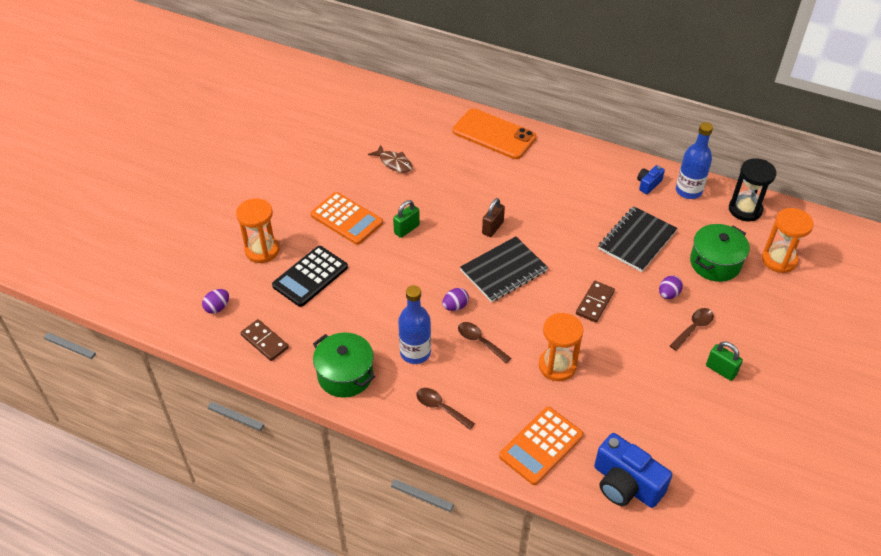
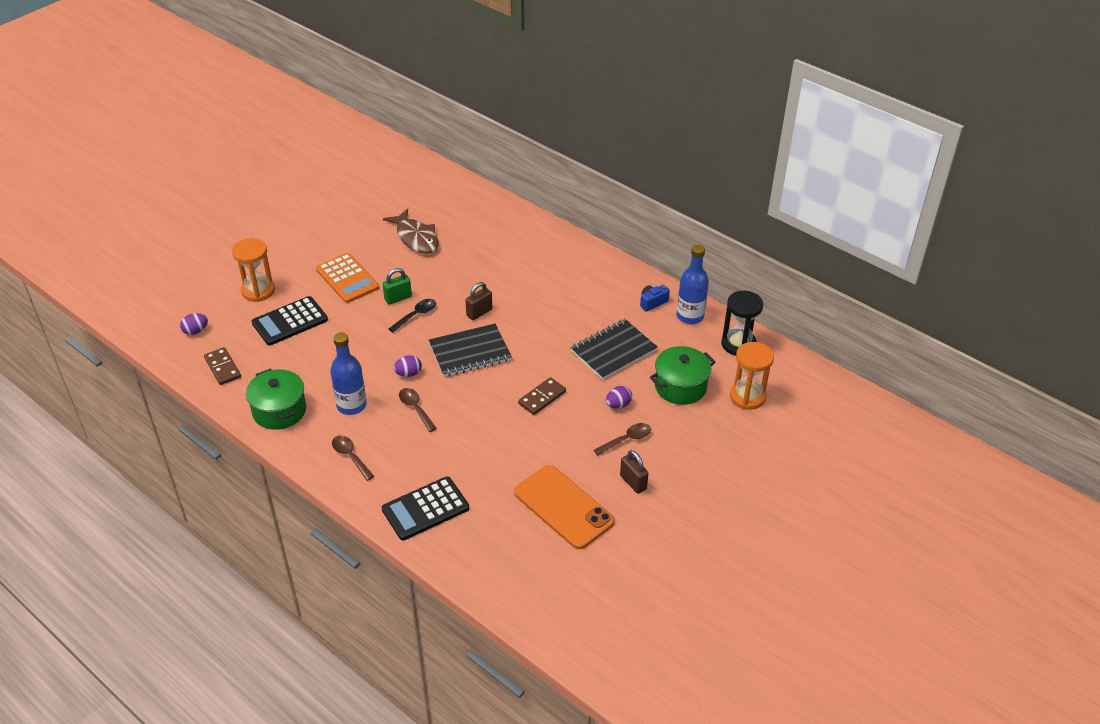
camera: 15 degrees right, 5 degrees down
brown fish [368,145,412,173] -> brown fish [383,209,439,254], size x1.55
orange phone [453,108,536,159] -> orange phone moved to [514,465,615,549]
orange calculator [499,407,583,485] -> black calculator [382,476,469,540]
orange hourglass [539,313,584,381] -> none
blue camera [594,433,672,508] -> none
green padlock [706,341,743,381] -> brown padlock [620,450,649,494]
none -> black spoon [389,299,436,333]

